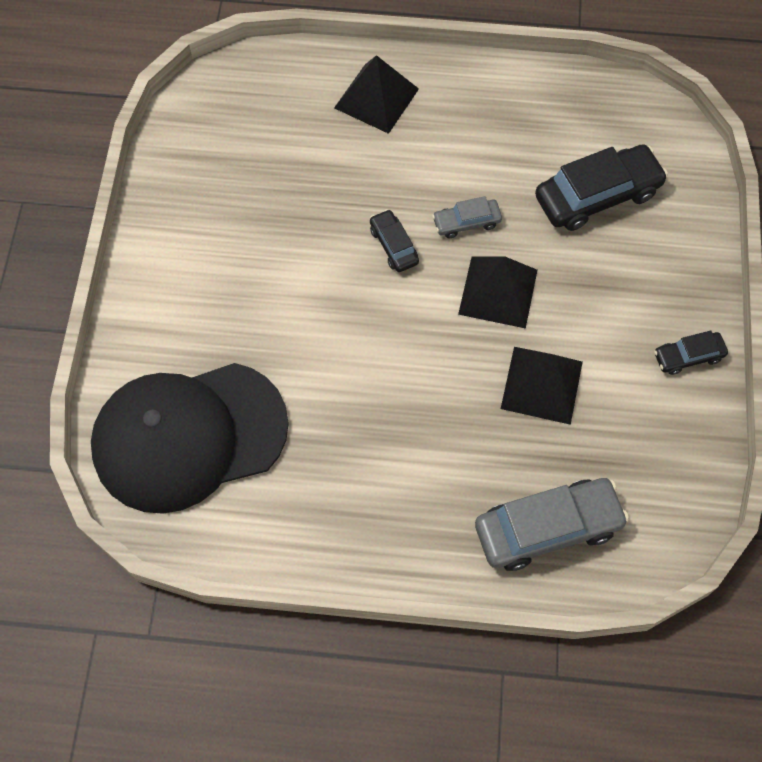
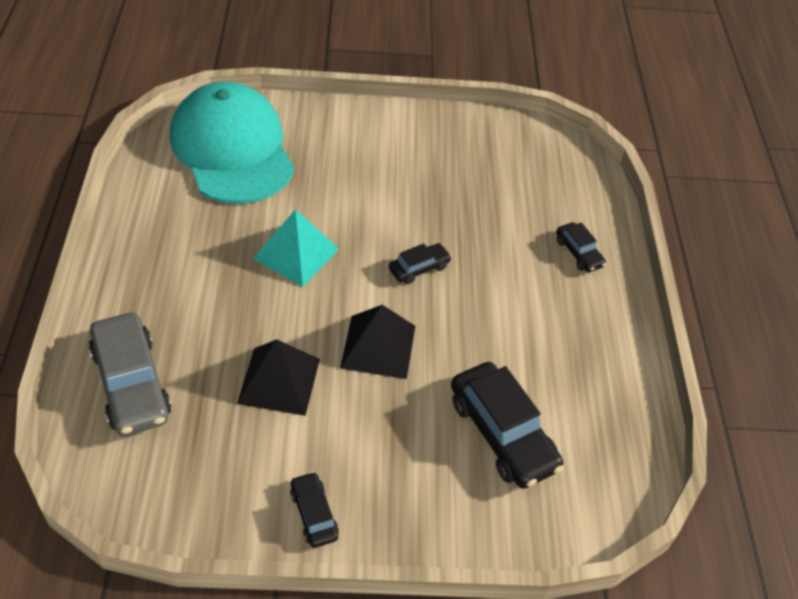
camera: 80 degrees right, 15 degrees down
black cap [91,363,289,514] -> turquoise cap [170,82,294,204]
black pyramid [334,55,419,134] -> black car [556,222,606,272]
grey car [432,196,502,238] -> none
none -> turquoise pyramid [253,209,339,287]

